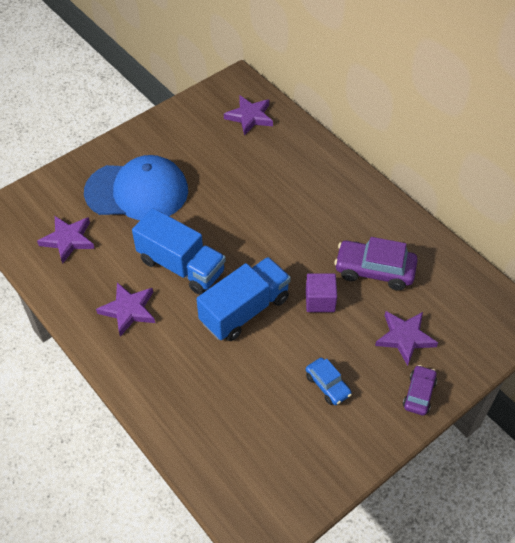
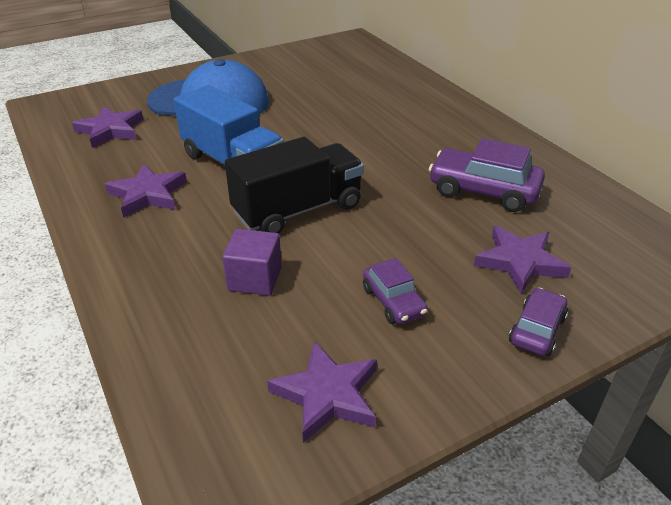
camera: 10 degrees right, 15 degrees down
blue truck [197,257,291,341] -> black truck [225,137,364,234]
purple star [224,95,273,135] -> purple star moved to [267,341,377,443]
purple cube [306,273,337,312] -> purple cube moved to [222,229,282,296]
blue car [306,358,352,405] -> purple car [363,258,428,324]

